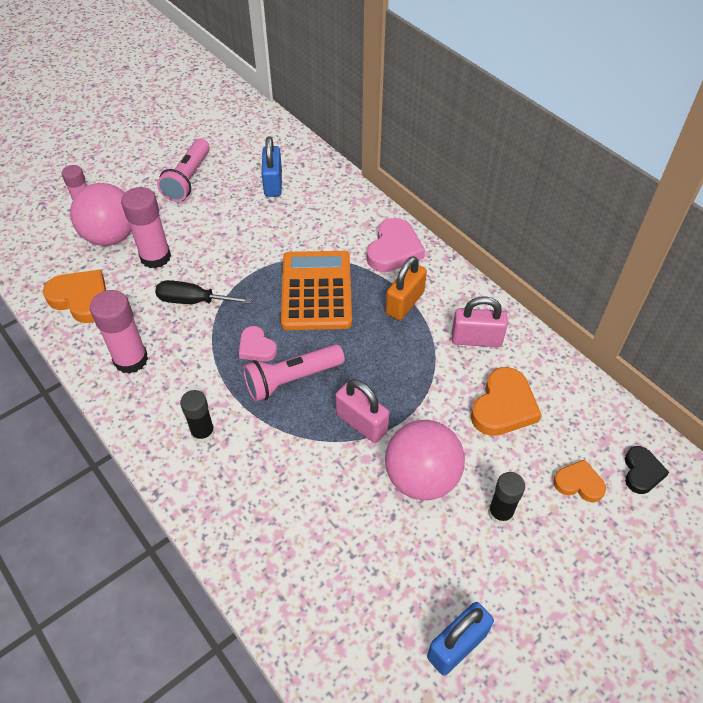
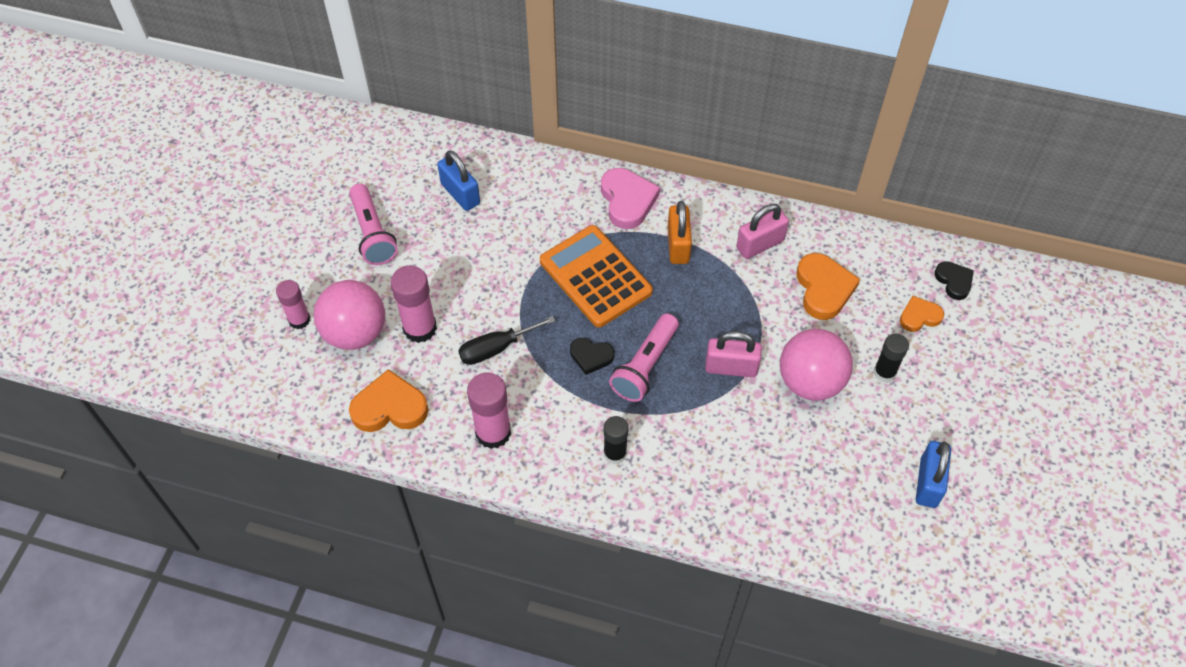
camera: 35 degrees left, 5 degrees up
pink heart [239,326,277,362] -> black heart [570,338,614,375]

